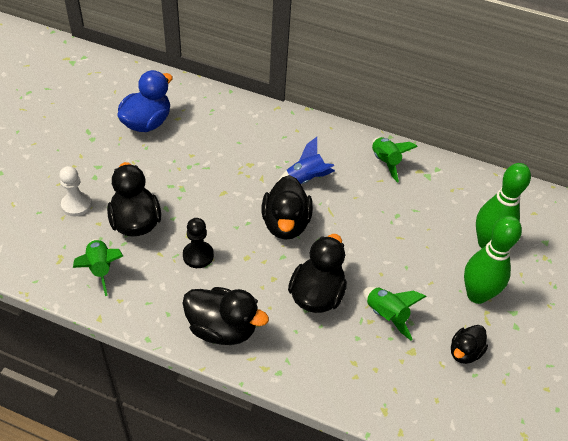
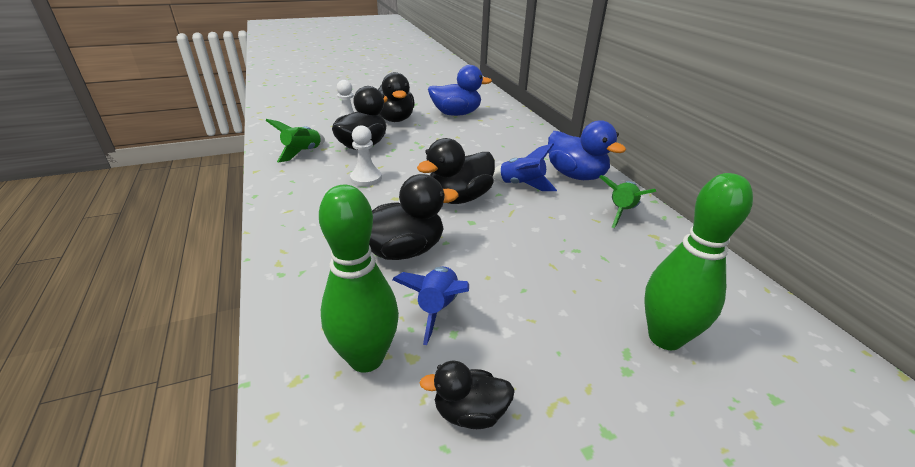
camera: 50 degrees right, 15 degrees down
black duck [182,287,269,345] -> black duck moved to [378,72,415,122]
black pawn [183,218,214,268] -> white pawn [350,125,382,186]
green rocket [363,287,427,341] -> blue rocket [392,267,469,345]
green bowling pin [464,216,522,304] -> green bowling pin moved to [319,185,399,372]
none -> blue duck [548,120,626,180]

